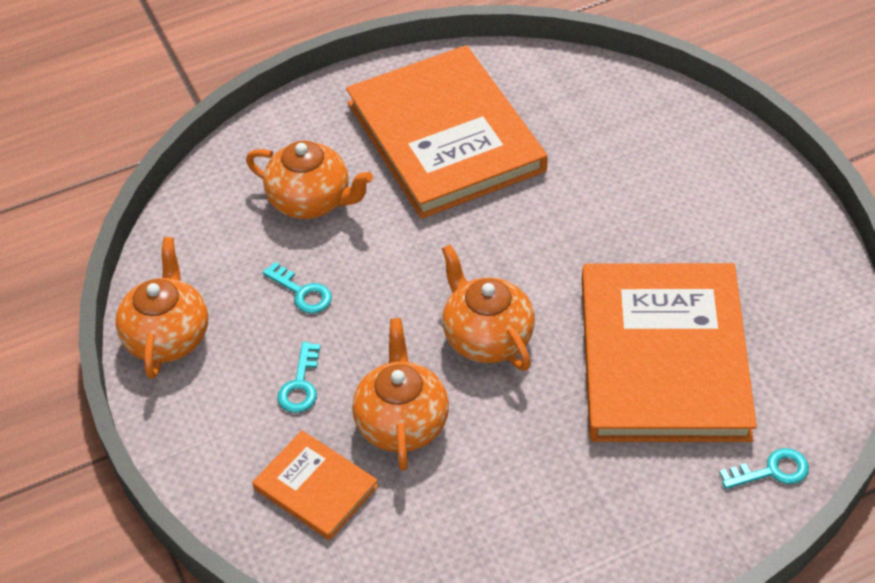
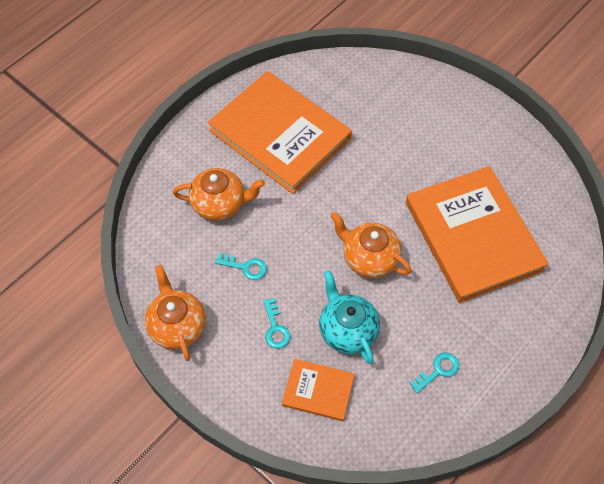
camera: 25 degrees left, 10 degrees up
orange teapot [352,318,449,471] -> turquoise teapot [319,271,380,364]
turquoise key [719,448,809,489] -> turquoise key moved to [409,353,459,393]

